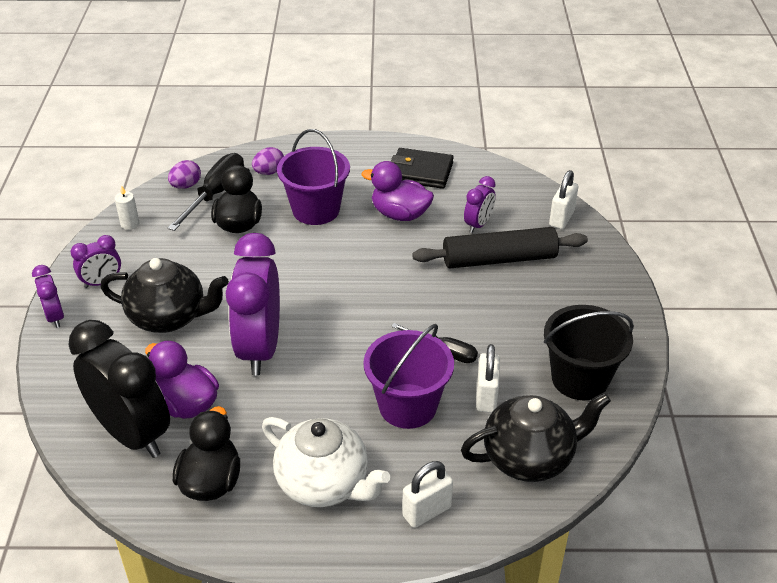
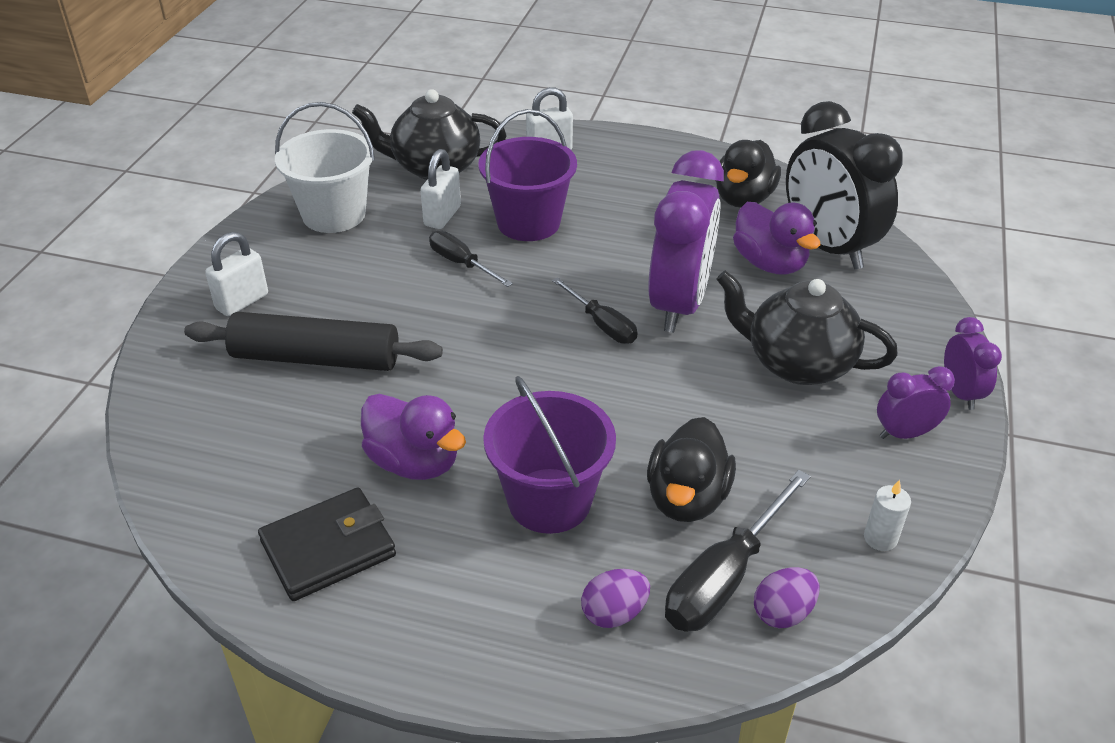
camera: 165 degrees left, 0 degrees up
white teapot [262,417,390,507] -> none
black wallet [391,148,454,189] -> black wallet turned 60 degrees counterclockwise [258,488,396,601]
purple clock [464,176,496,233] -> none
black bucket [544,305,634,400] -> white bucket [275,102,375,233]
white padlock [549,170,578,229] -> white padlock moved to [205,232,268,316]
none -> black screwdriver [552,277,638,344]

